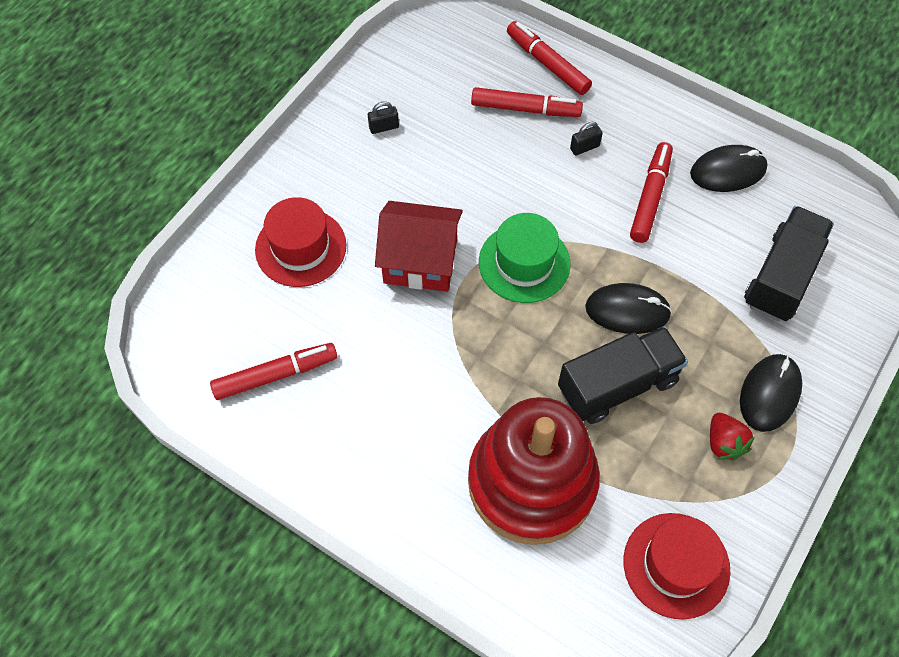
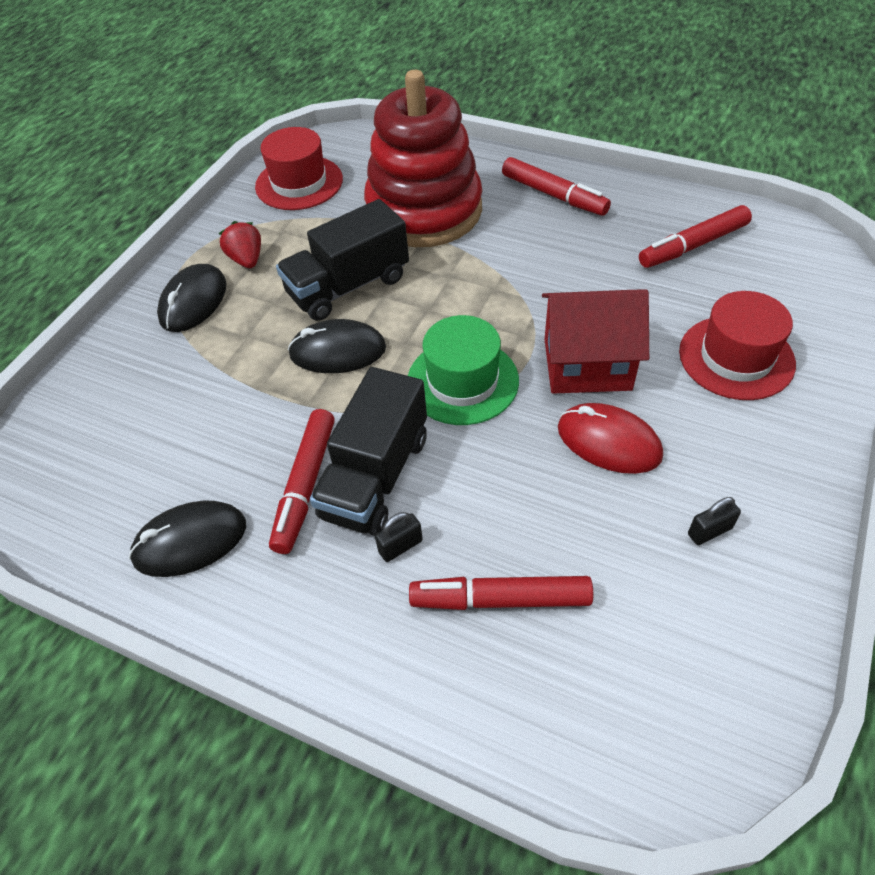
camera: 175 degrees right, 10 degrees down
red marker [507,21,592,95] -> red marker moved to [502,157,611,216]
black truck [744,206,834,322] -> black truck moved to [310,367,427,536]
none -> red mouse [558,403,663,474]

